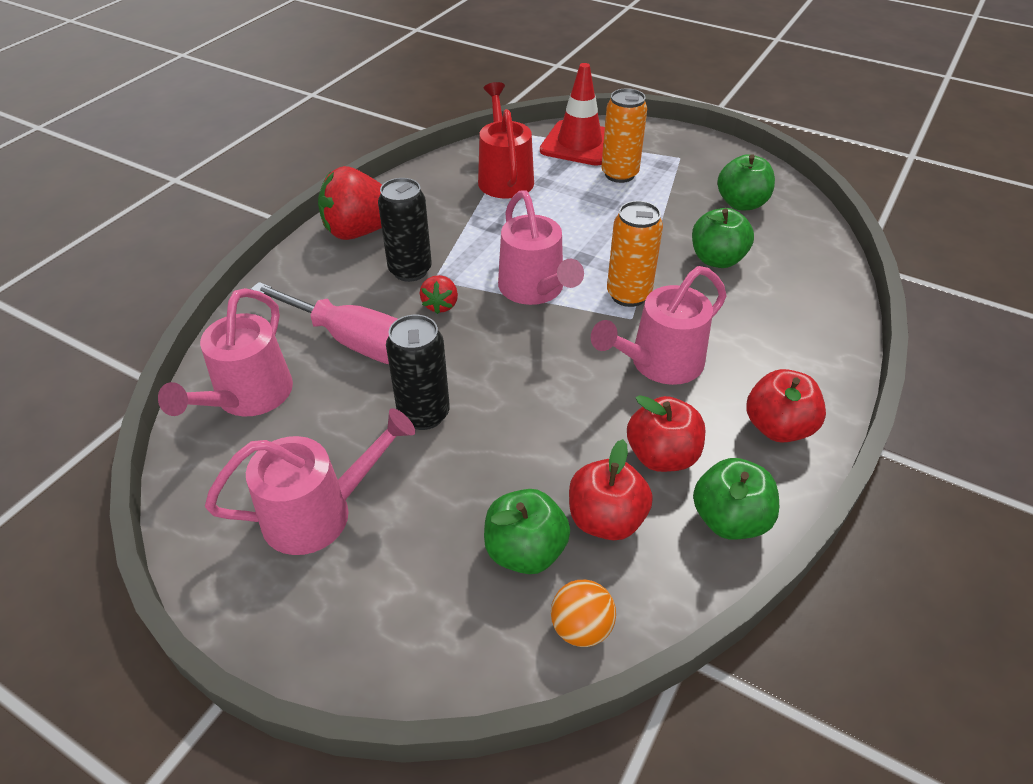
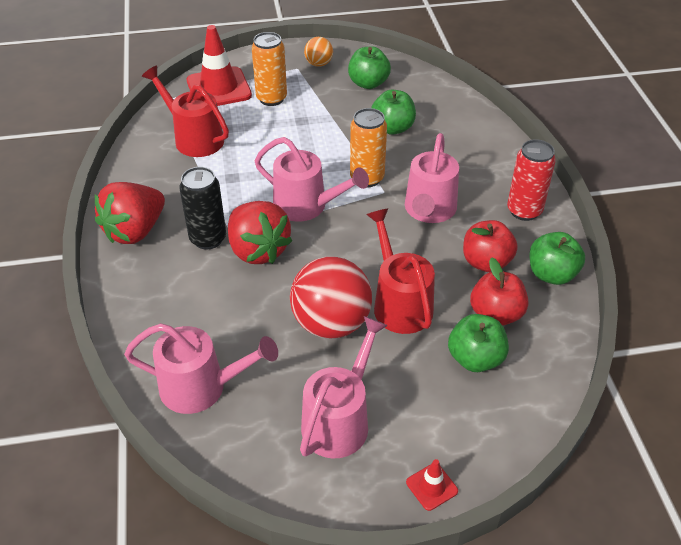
camera: 40 degrees left, 0 degrees up
pink watering can [158,288,293,416] -> pink watering can turned 60 degrees counterclockwise [124,323,278,414]
pink screwdriver [251,282,397,364] -> none
black can [386,315,450,430] -> red ball [290,256,372,339]
red strawberry [420,275,458,314] -> red strawberry [228,201,292,264], size x2.05
orange ball [551,580,616,647] -> orange ball moved to [304,37,333,67]
red apple [746,369,826,443] -> red can [507,140,556,221]
none -> red watering can [366,208,435,334]
none -> red traffic cone [406,459,458,511]

